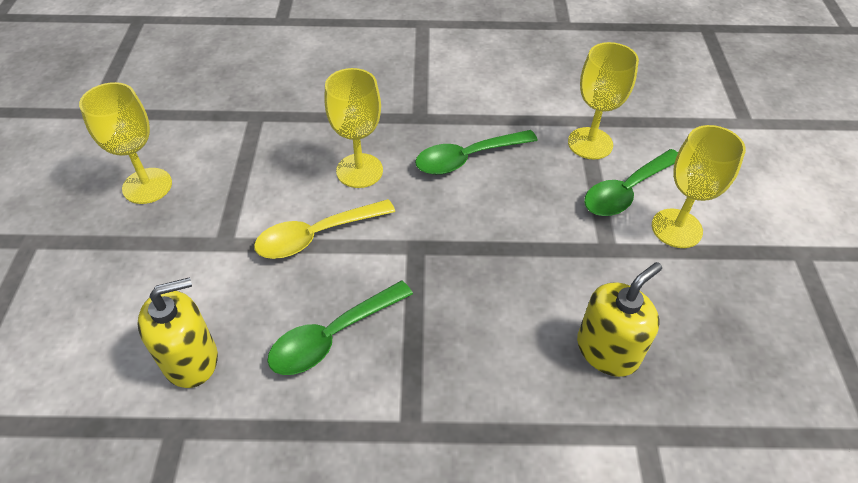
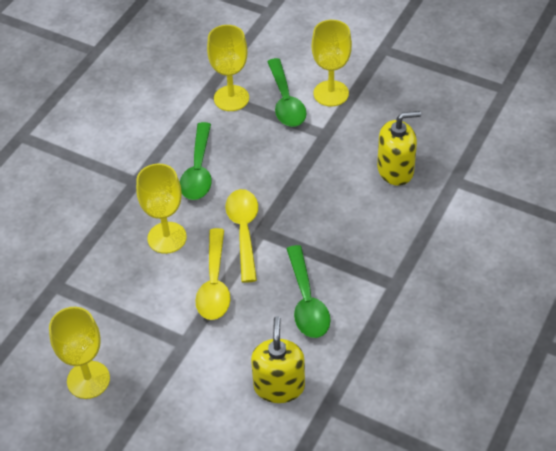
camera: 60 degrees left, 0 degrees up
yellow soap dispenser [577,262,662,377] -> yellow soap dispenser turned 90 degrees clockwise [377,111,421,186]
none -> yellow spoon [225,189,258,283]

